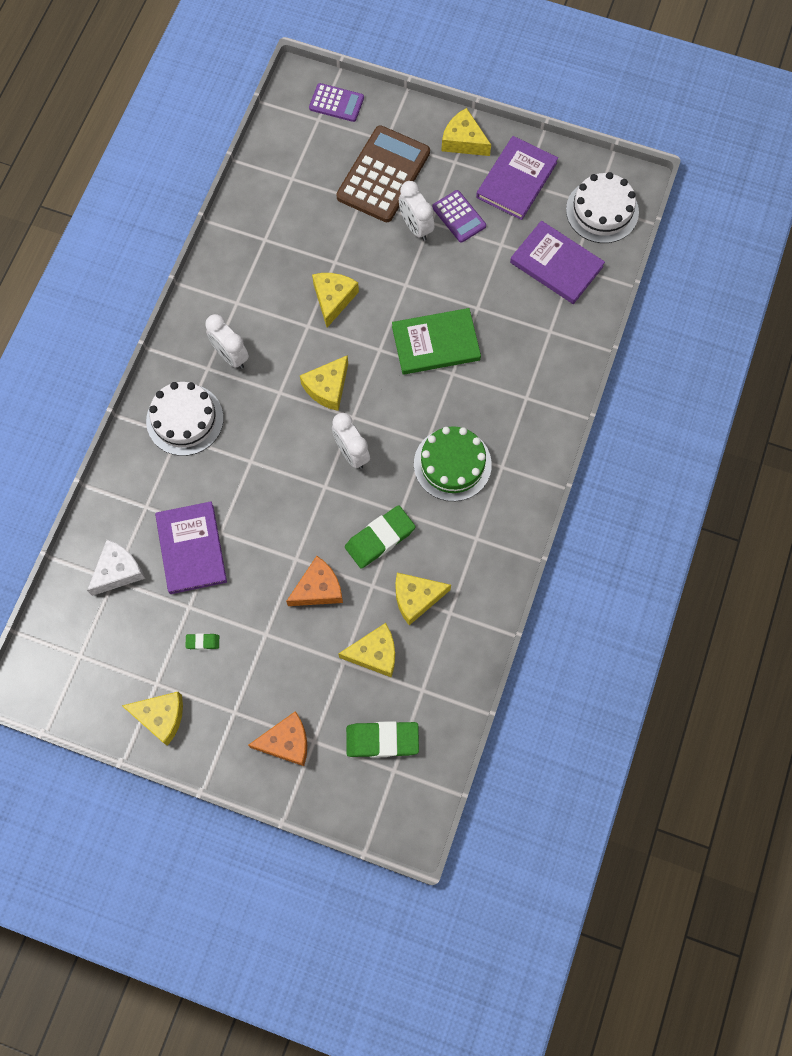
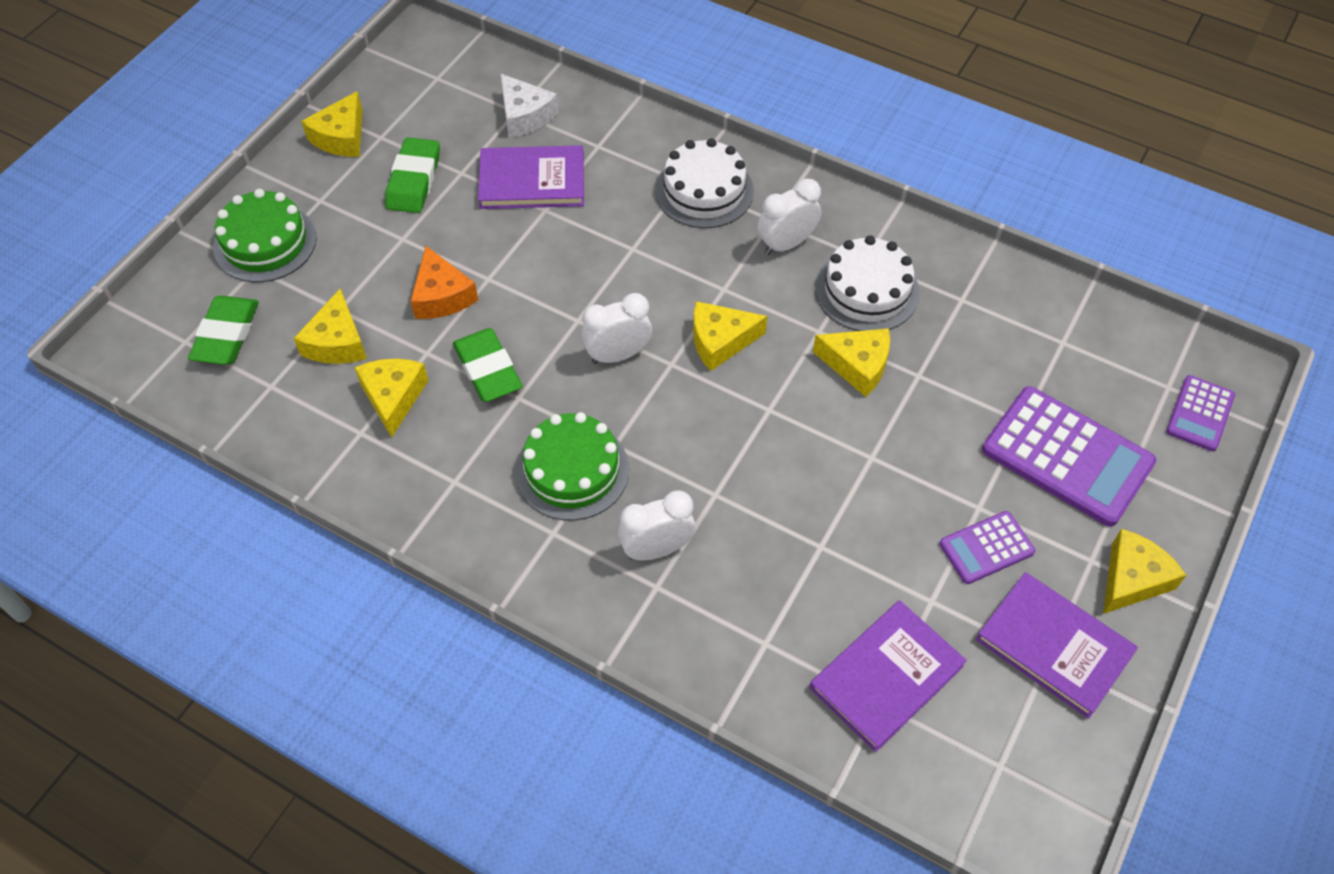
camera: 100 degrees right, 15 degrees down
green eraser [185,633,219,650] -> green eraser [385,137,440,213], size x2.15
orange cheese [248,711,307,766] -> green cake [213,189,317,282]
yellow cheese [300,355,348,411] -> yellow cheese turned 60 degrees counterclockwise [693,301,767,371]
brown calculator [336,125,430,222] -> purple calculator [982,386,1156,527]
green book [392,308,481,375] -> none
white clock [399,181,435,241] -> white clock moved to [618,490,696,561]
white cake [566,172,639,243] -> white cake moved to [815,235,920,331]

